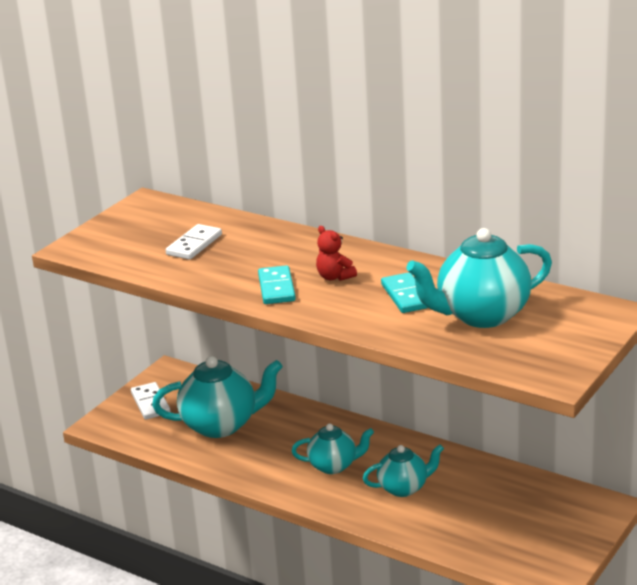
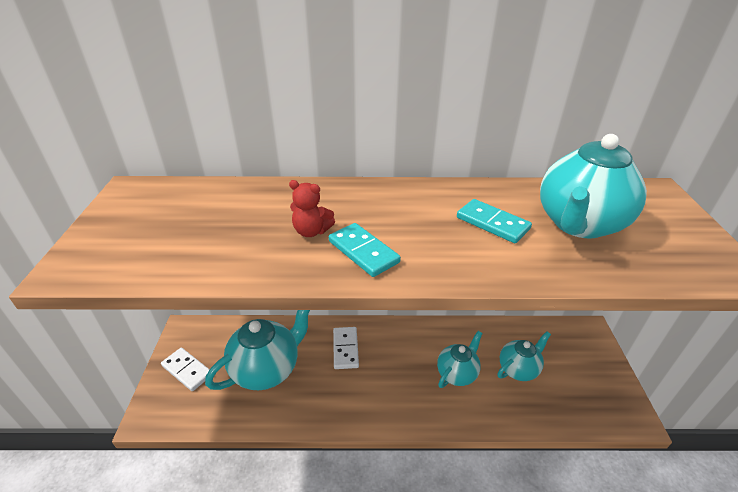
camera: 35 degrees left, 10 degrees up
white domino [166,224,222,260] -> white domino moved to [333,327,359,369]
turquoise teapot [292,424,374,474] -> turquoise teapot moved to [497,331,551,381]
red teddy bear [316,226,357,281] -> red teddy bear moved to [289,180,335,237]

